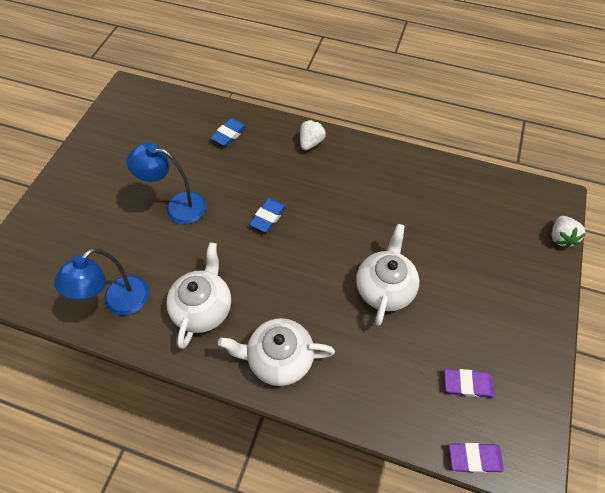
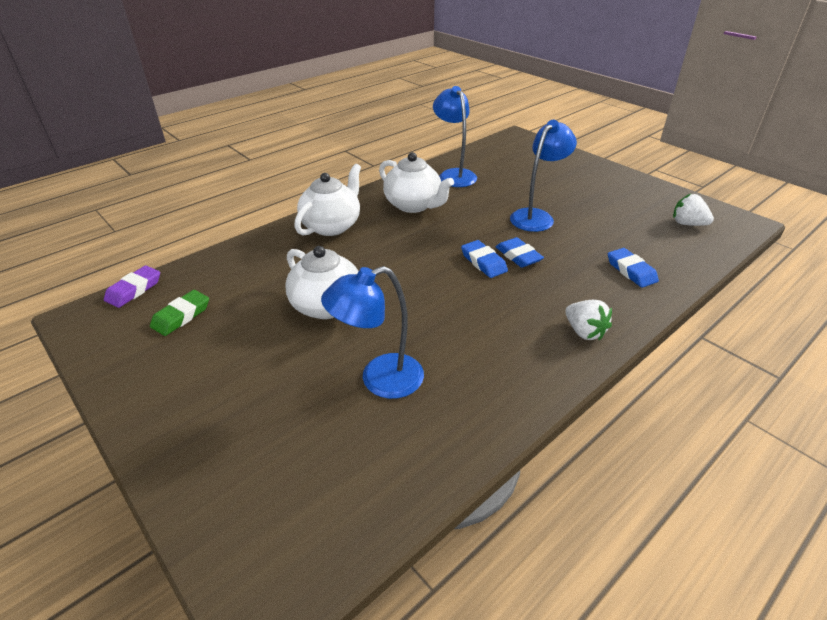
camera: 120 degrees right, 20 degrees down
purple eraser [444,369,494,398] -> green eraser [150,290,209,336]
white strawberry [552,216,586,249] -> white strawberry moved to [673,194,714,226]
none -> blue lamp [321,266,424,399]
none -> blue eraser [496,237,544,268]

